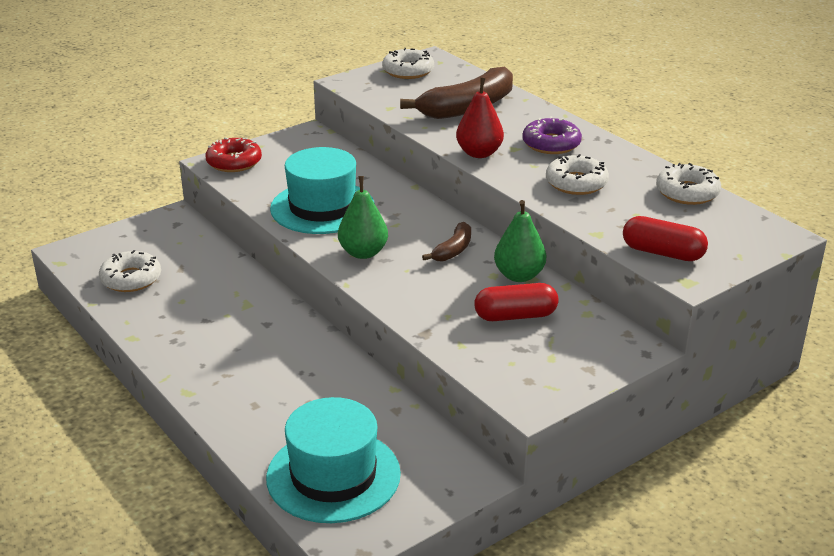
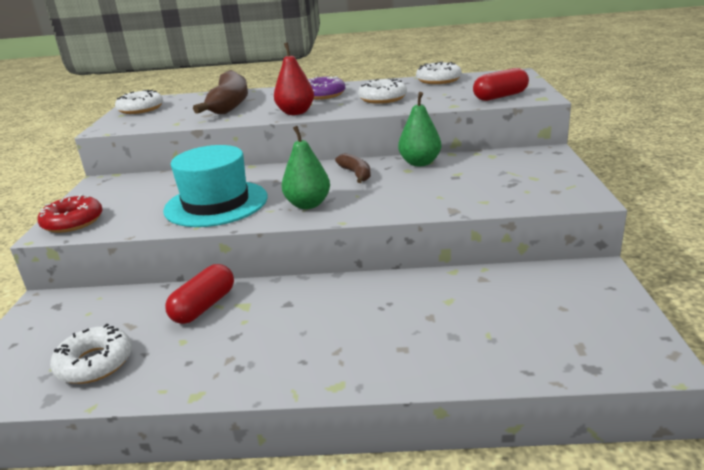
camera: 50 degrees left, 5 degrees down
turquoise hat [266,397,401,523] -> none
red capsule [474,283,559,321] -> red capsule moved to [165,264,234,324]

